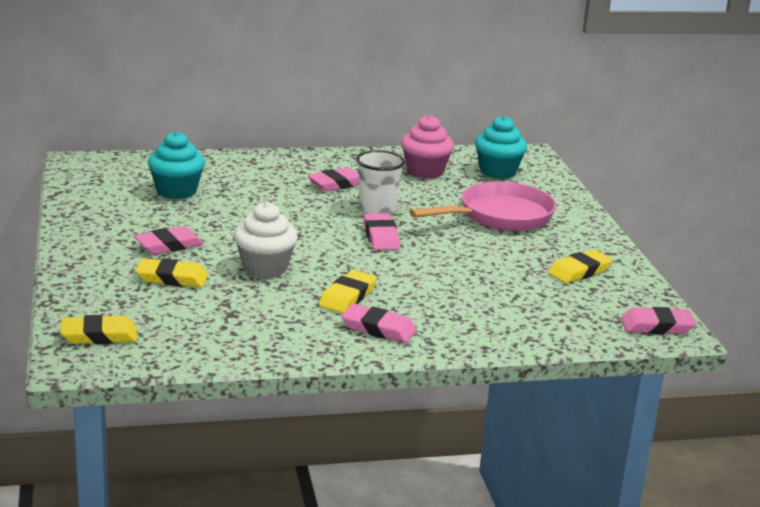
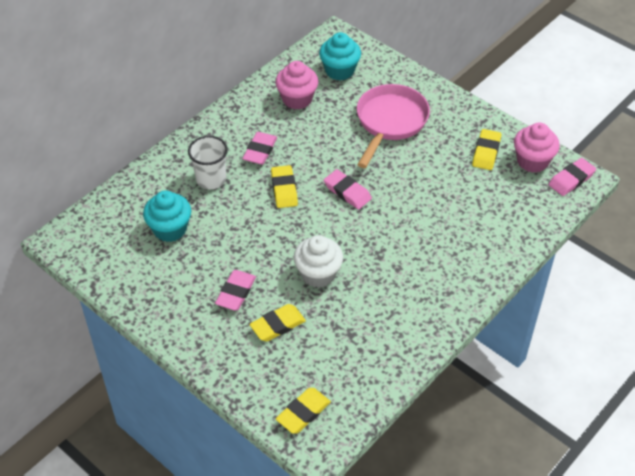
camera: 35 degrees left, 25 degrees up
yellow eraser [319,270,377,313] -> yellow eraser moved to [271,165,298,208]
pink eraser [341,303,417,343] -> none
white cup [356,150,405,214] -> white cup moved to [188,136,228,189]
none -> pink cupcake [514,123,560,173]

